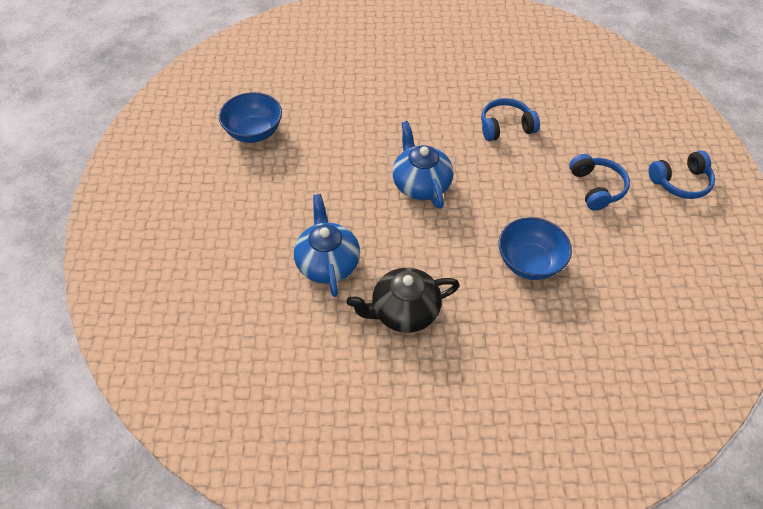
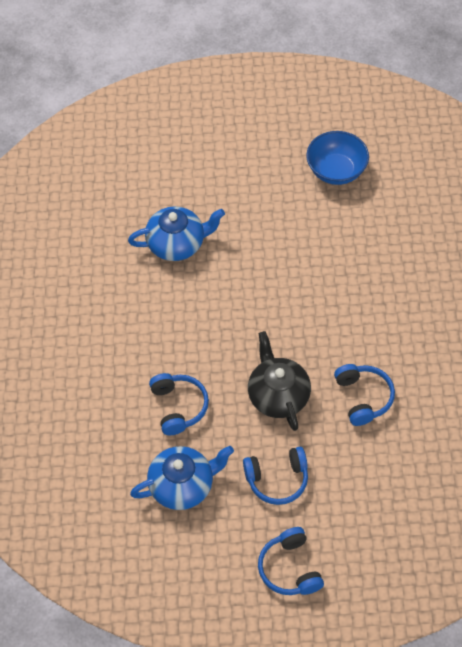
camera: 90 degrees right, 5 degrees up
black teapot [347,268,460,333] -> black teapot moved to [248,331,311,431]
blue teapot [392,121,453,209] -> blue teapot moved to [130,446,234,510]
blue bowl [498,217,572,280] -> blue headphones [149,373,209,436]

